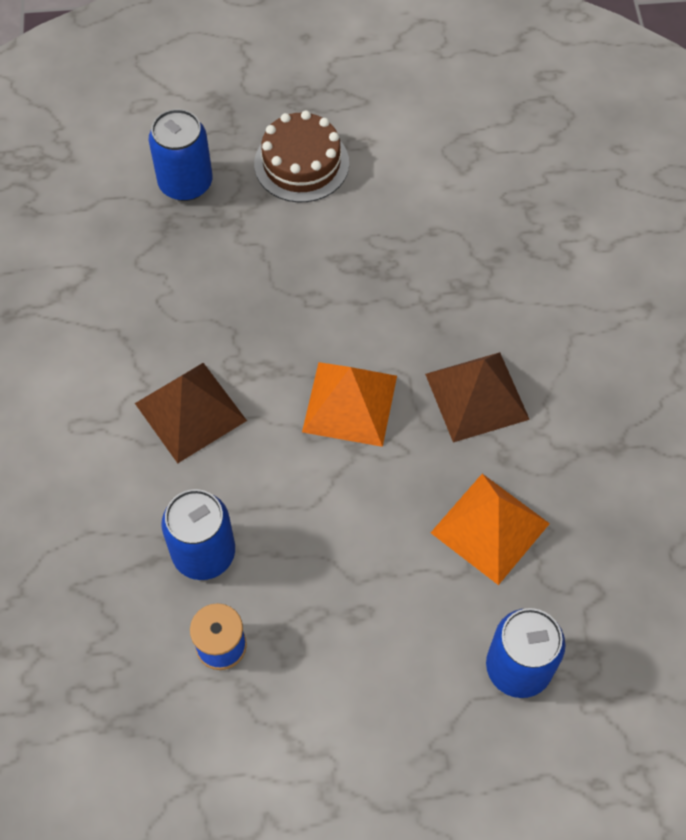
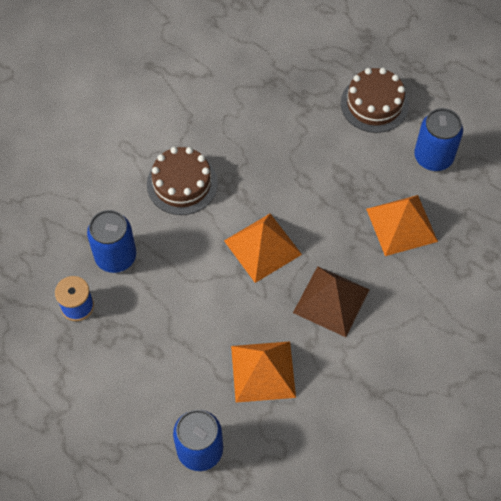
camera: 45 degrees right, 0 degrees up
brown pyramid [135,363,247,463] -> brown cake [147,147,218,215]
blue can [149,109,213,201] -> blue can moved to [414,108,463,171]
none -> orange pyramid [366,195,438,256]

